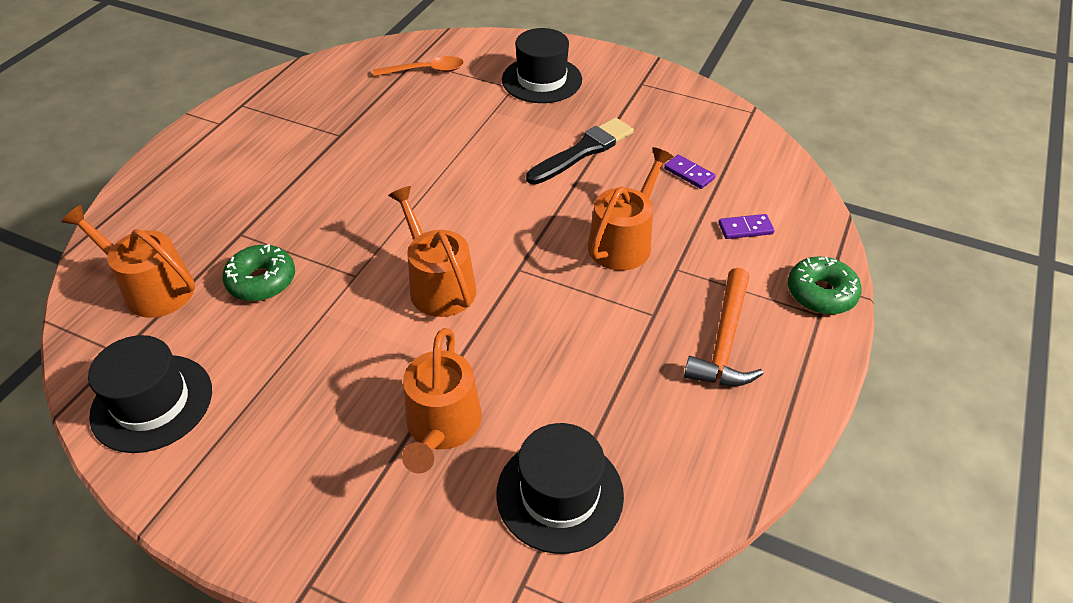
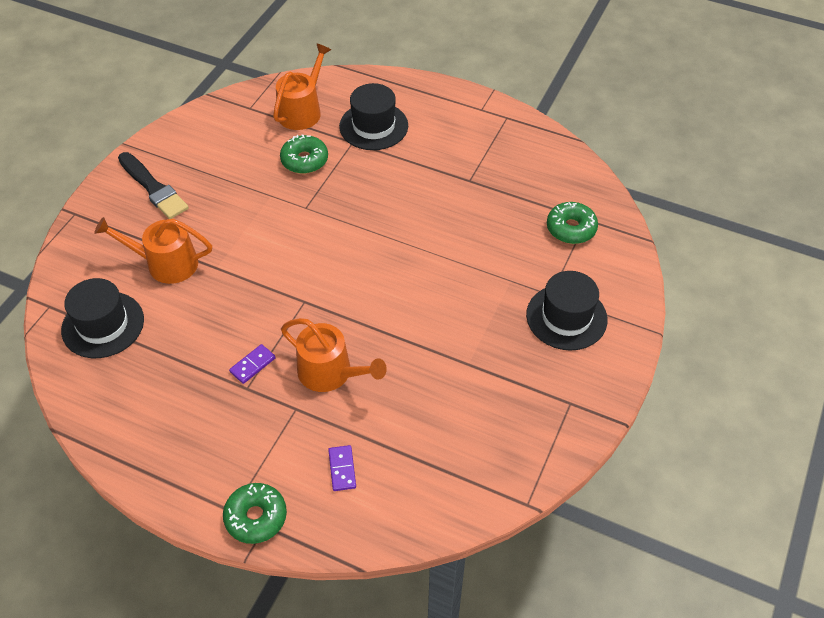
camera: 90 degrees right, 5 degrees up
black hat [88,335,212,453] -> black hat moved to [339,83,408,150]
orange spoon [373,56,464,77] -> green donut [547,202,598,244]
orange watering can [388,186,476,317] -> none
black brush [526,117,634,185] -> black brush moved to [118,152,189,219]
purple domino [664,155,716,189] -> purple domino moved to [229,344,276,384]
orange hammer [684,268,763,386] -> none

